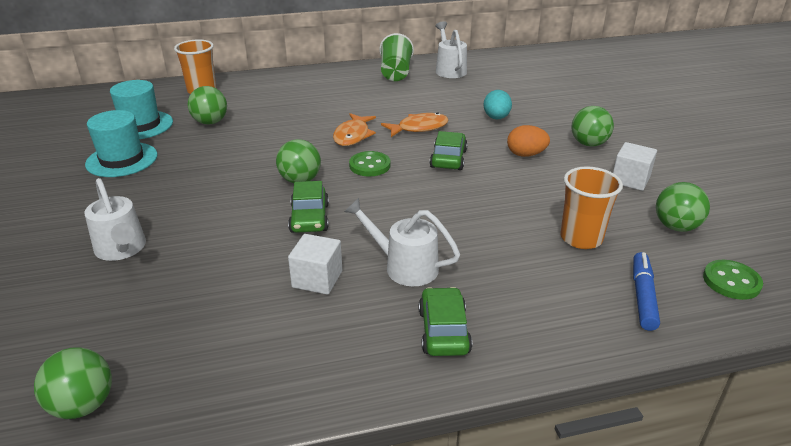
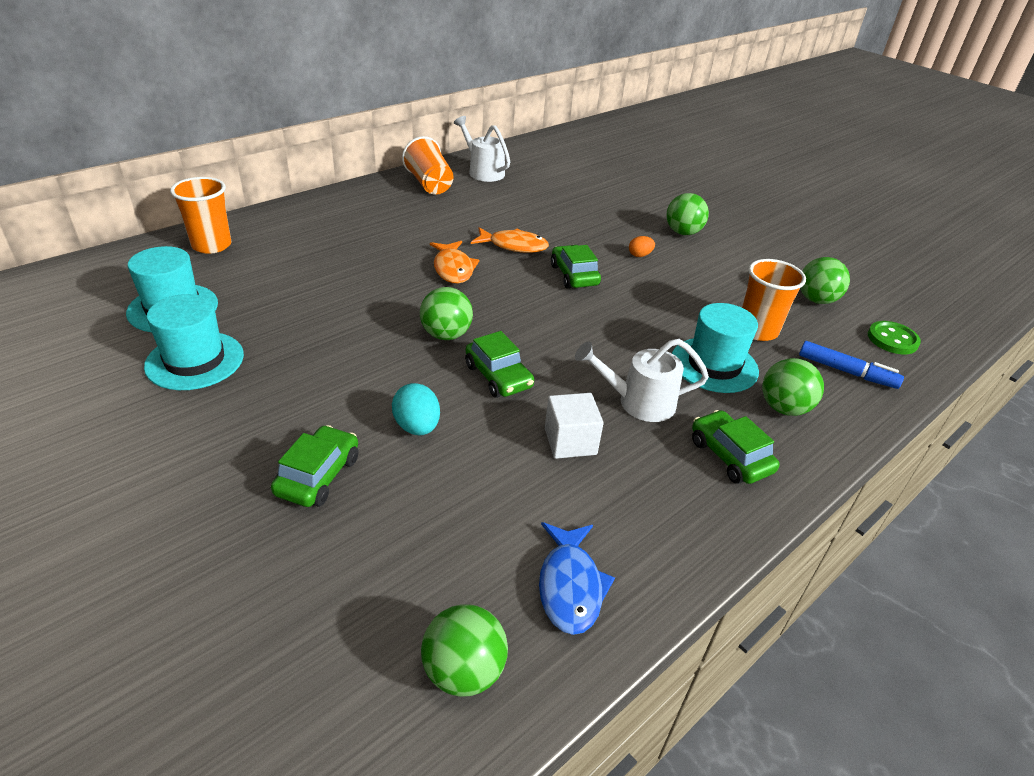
camera: 30 degrees left, 5 degrees up
white watering can [84,178,146,261] -> green car [271,425,359,507]
green ball [188,86,227,125] -> green ball moved to [762,358,824,416]
green button [349,151,390,176] -> none
green cup [379,33,414,81] -> orange cup [402,136,454,195]
orange fish [381,112,449,137] -> orange fish turned 60 degrees clockwise [471,227,549,253]
turquoise egg [484,90,512,119] -> turquoise egg moved to [392,383,440,436]
orange egg [507,125,550,157] -> orange egg [629,236,655,257], size x0.63
white cube [613,142,657,191] -> none
blue marker [633,252,660,331] -> blue marker turned 135 degrees clockwise [799,341,904,389]
none -> blue fish [539,522,615,635]
none -> turquoise hat [672,303,759,393]

